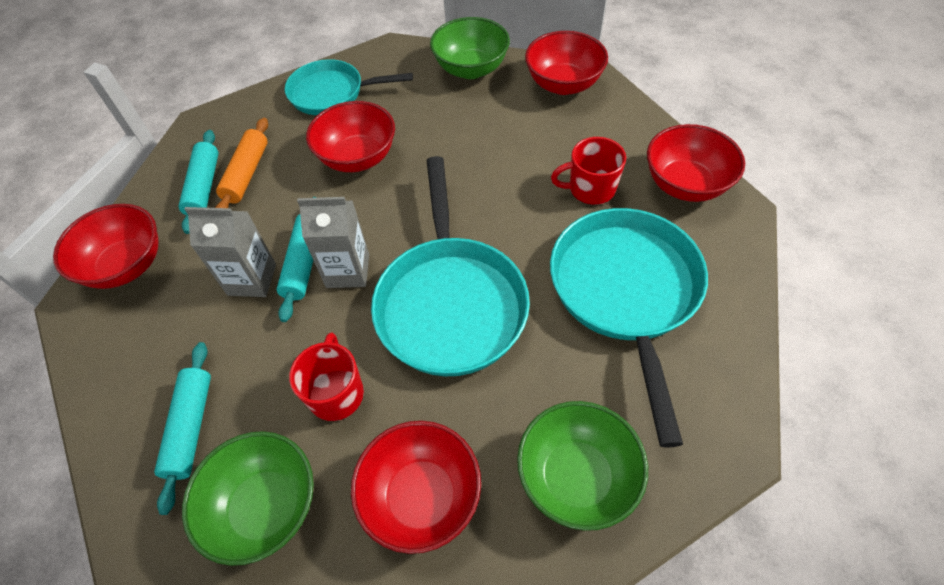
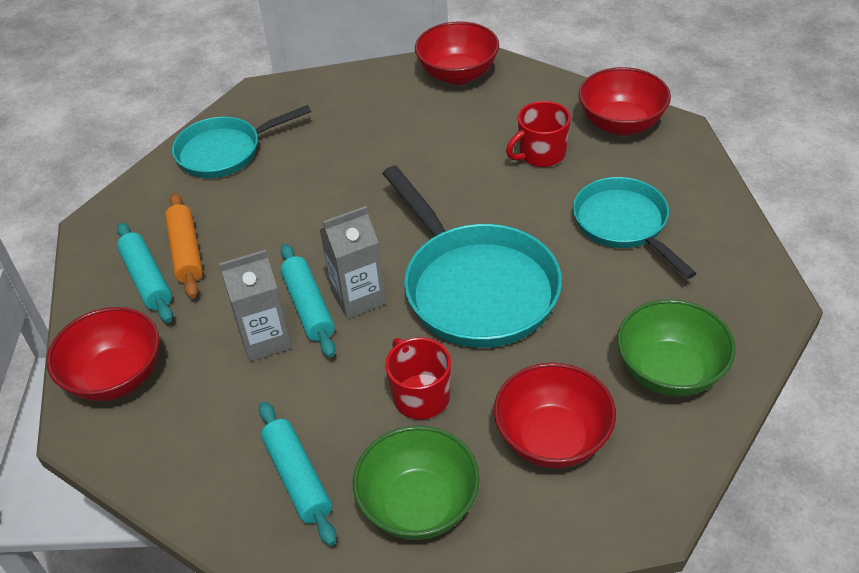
camera: 25 degrees left, 10 degrees down
red bowl [306,101,395,172] -> none
green bowl [430,17,510,79] -> none
turquoise pan [550,208,708,448] -> turquoise pan [573,177,697,279], size x0.64

